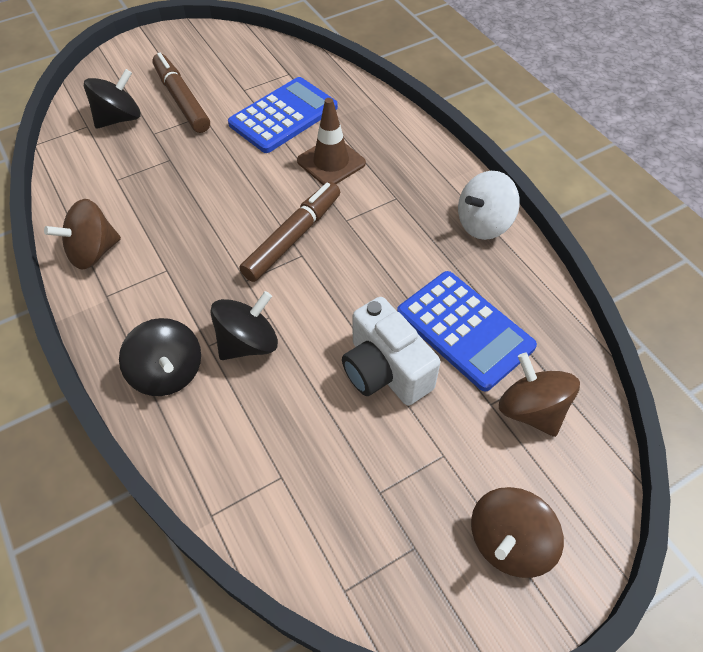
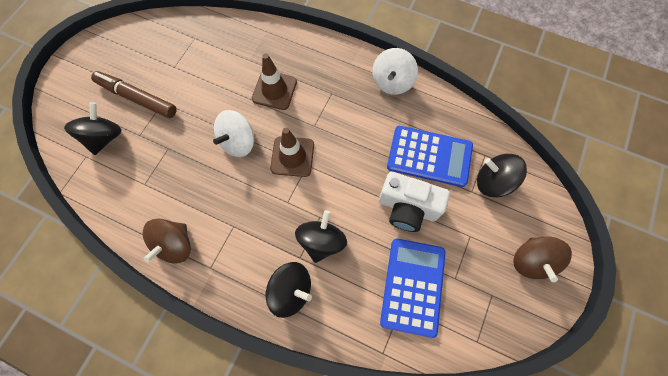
camera: 35 degrees left, 15 degrees up
blue calculator [228,77,338,153] -> blue calculator moved to [380,239,446,338]
brown marker [239,182,340,282] -> brown traffic cone [270,128,314,177]
brown spinning top [499,353,580,437] -> black spinning top [477,154,527,198]
none -> white spinning top [213,110,254,157]

